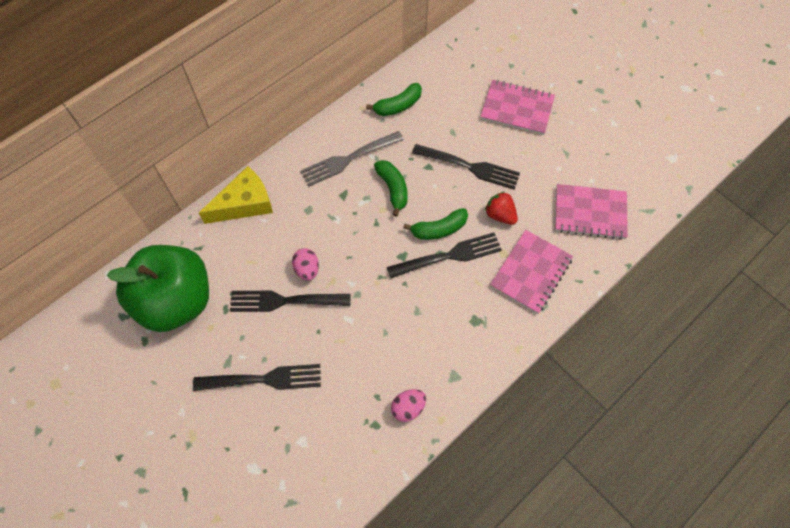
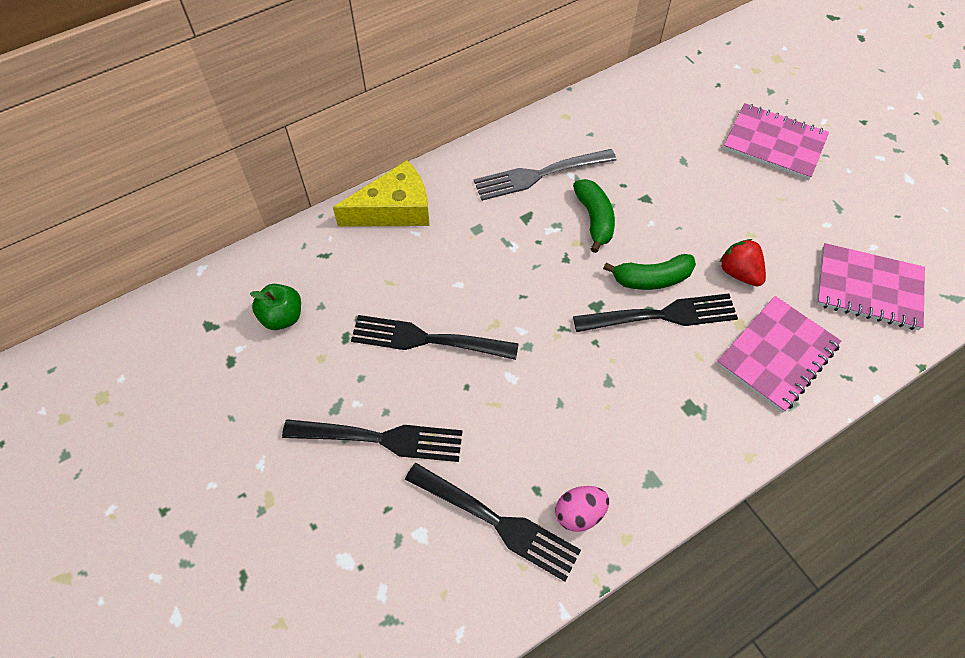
camera: 10 degrees right, 5 degrees down
green apple [107,245,209,332] -> green apple [250,284,301,330], size x0.41
pink egg [292,248,319,281] -> none
green banana [366,83,422,116] -> none
black fork [412,144,520,190] -> black fork moved to [405,463,581,581]

